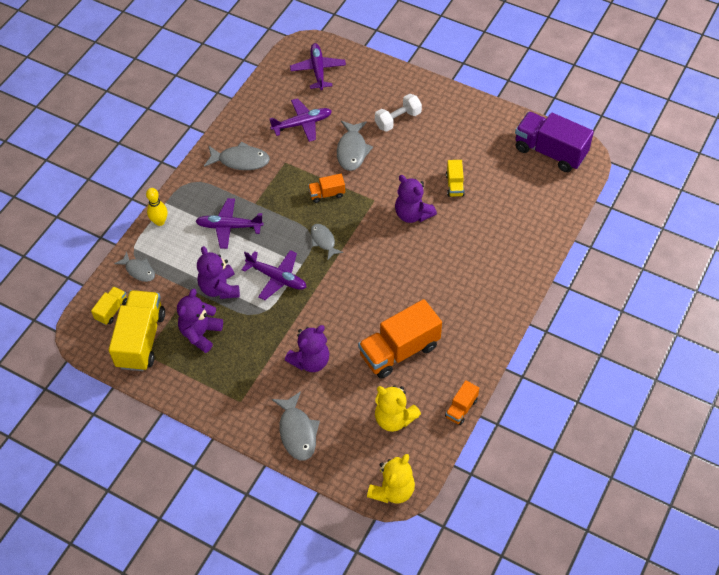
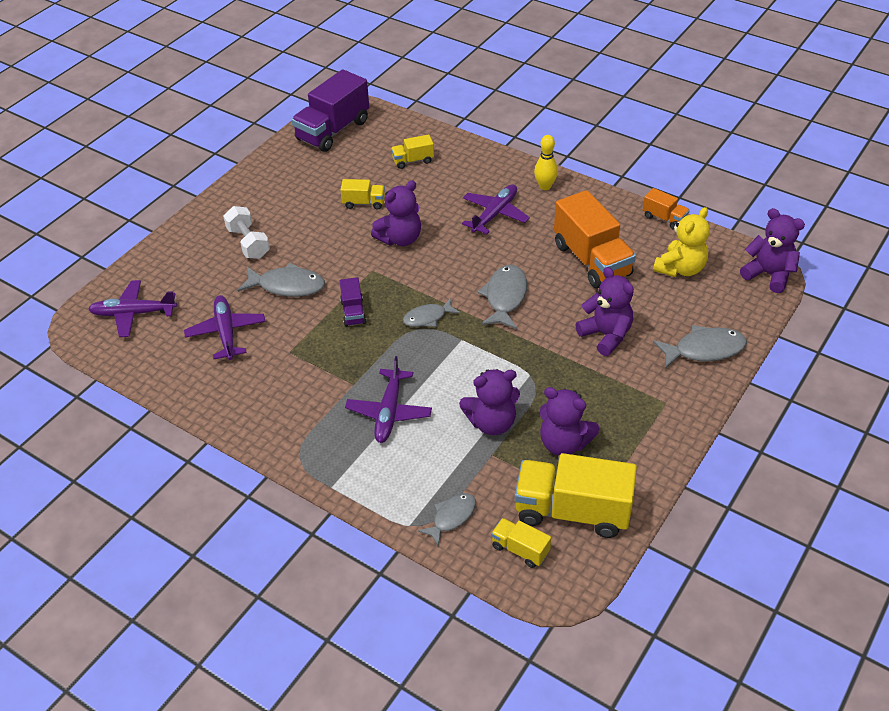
camera: 85 degrees left, 10 degrees down
yellow bowling pin [146,188,168,226] -> yellow bowling pin moved to [534,135,558,190]
grey fish [204,141,270,170] -> grey fish moved to [477,265,527,329]
purple plane [241,250,306,300] -> purple plane moved to [462,184,530,234]
orange truck [308,174,345,203] -> purple truck [340,277,366,327]
yellow teddy bear [367,454,415,504] -> purple teddy bear [740,208,805,293]
none -> yellow truck [391,134,434,169]

